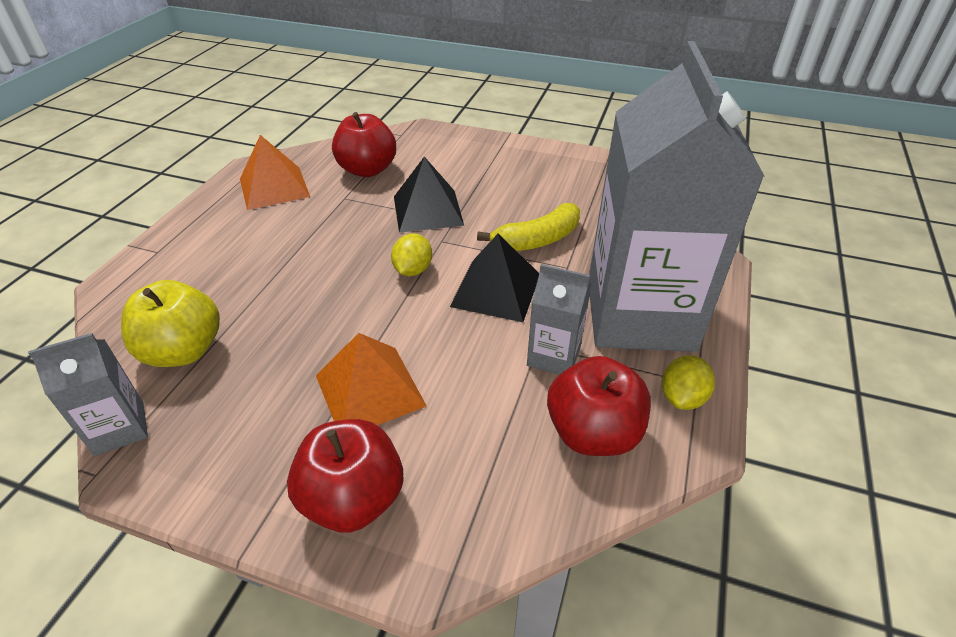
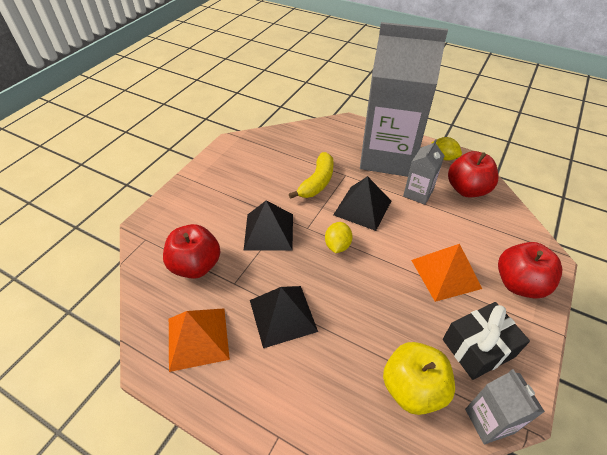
camera: 80 degrees left, 5 degrees up
yellow lemon [391,233,432,276] -> yellow lemon turned 75 degrees clockwise [325,222,353,253]
yellow banana [477,203,580,251] -> yellow banana turned 45 degrees clockwise [289,152,334,199]
none -> black pyramid [250,286,318,348]
none -> black gift [443,302,530,380]

